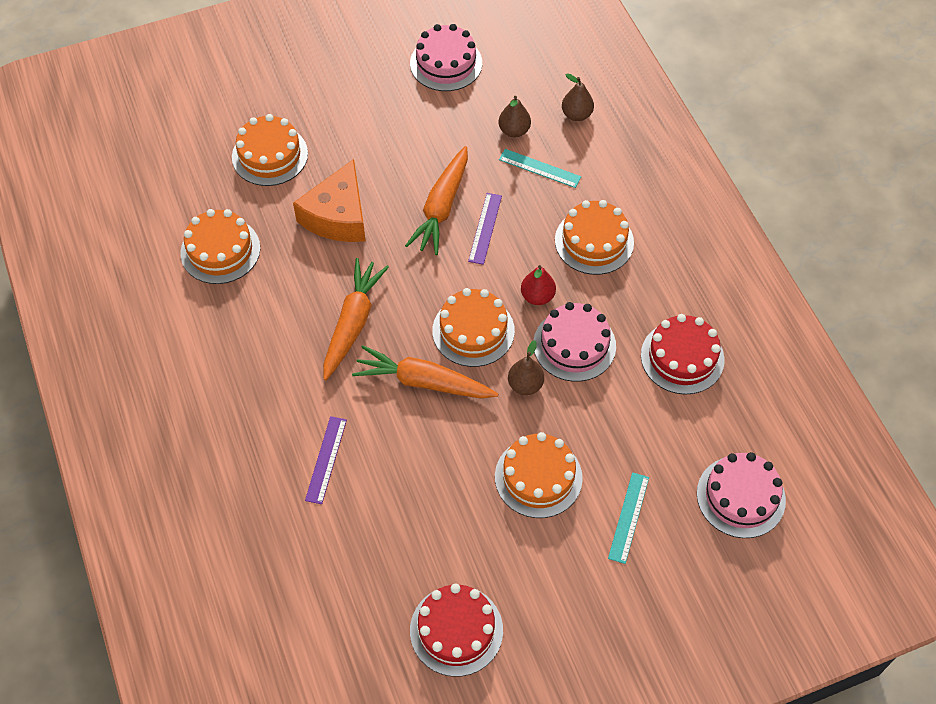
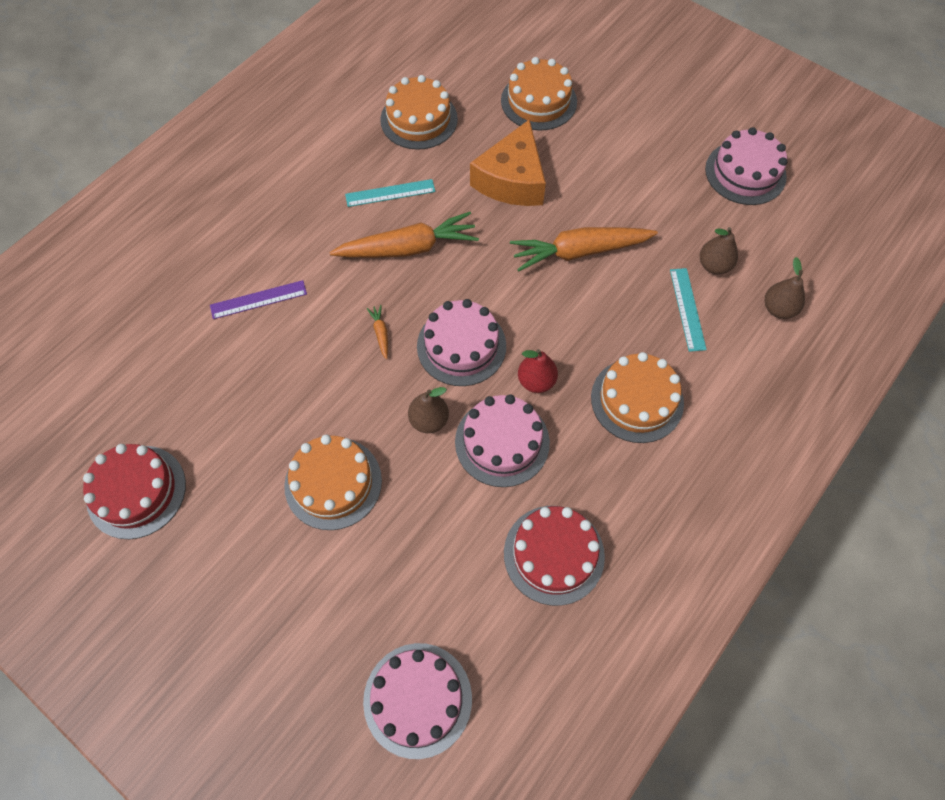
camera: 60 degrees right, 5 degrees up
orange cheese [293,159,366,242] -> orange cheese turned 60 degrees counterclockwise [470,119,546,206]
orange carrot [352,345,498,399] -> orange carrot [367,305,388,359], size x0.40
orange cake [432,288,515,367] -> pink cake [417,299,506,386]
purple ruler [468,193,502,265] -> none
turquoise ruler [608,472,649,564] -> turquoise ruler moved to [345,179,435,207]

